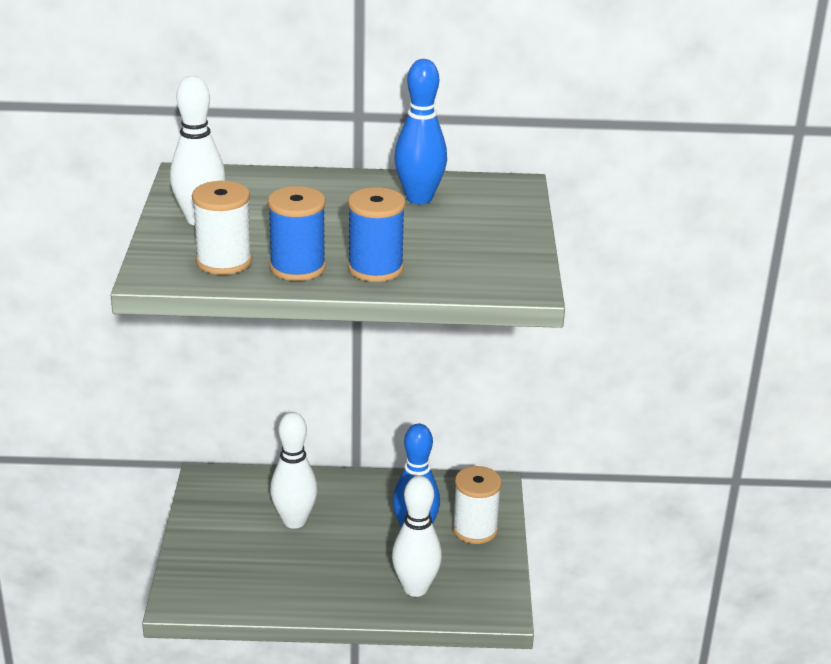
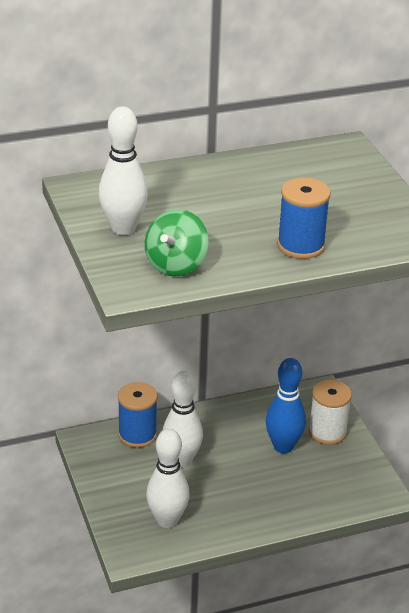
camera: 20 degrees left, 5 degrees up
white spool [192,181,252,275] -> green spinning top [145,209,209,277]
blue spool [268,186,326,281] -> blue spool moved to [118,382,158,448]
white bowling pin [392,476,442,597] -> white bowling pin moved to [146,429,189,528]
blue bowling pin [394,59,447,204] -> none

